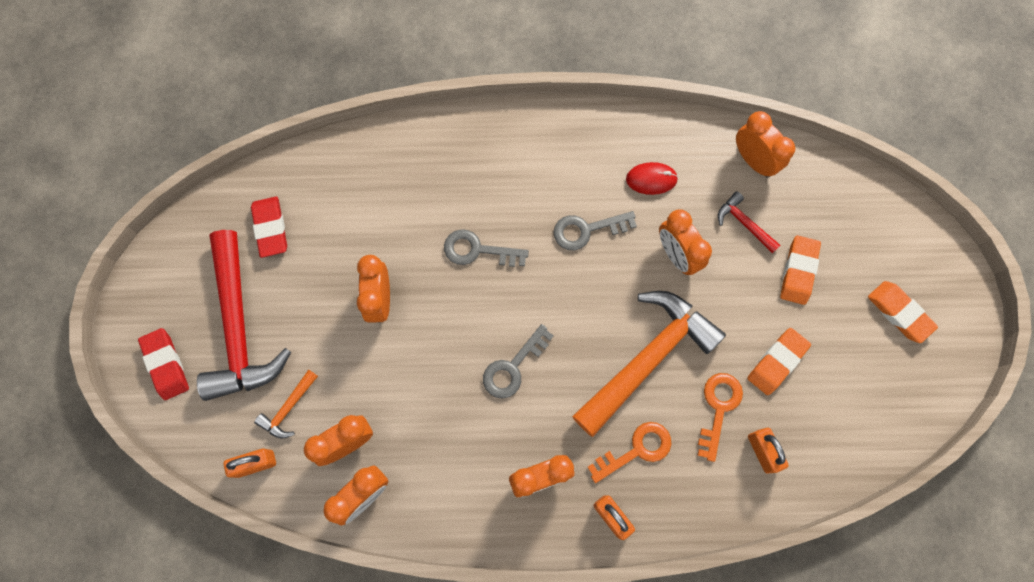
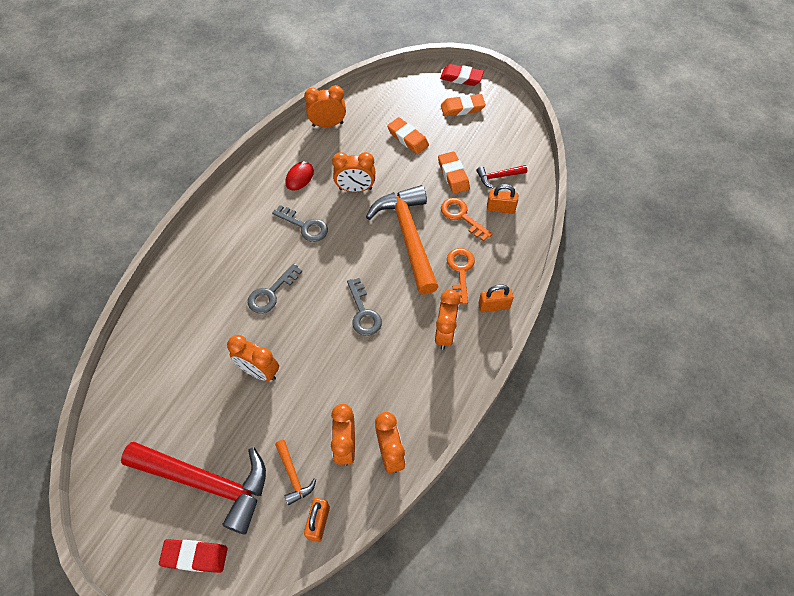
camera: 60 degrees left, 15 degrees down
red eraser [251,196,287,258] -> red eraser moved to [440,64,484,86]
grey key [554,211,637,251] -> grey key turned 75 degrees counterclockwise [272,205,328,242]
red hammer [718,191,780,253] -> red hammer moved to [477,165,527,188]

